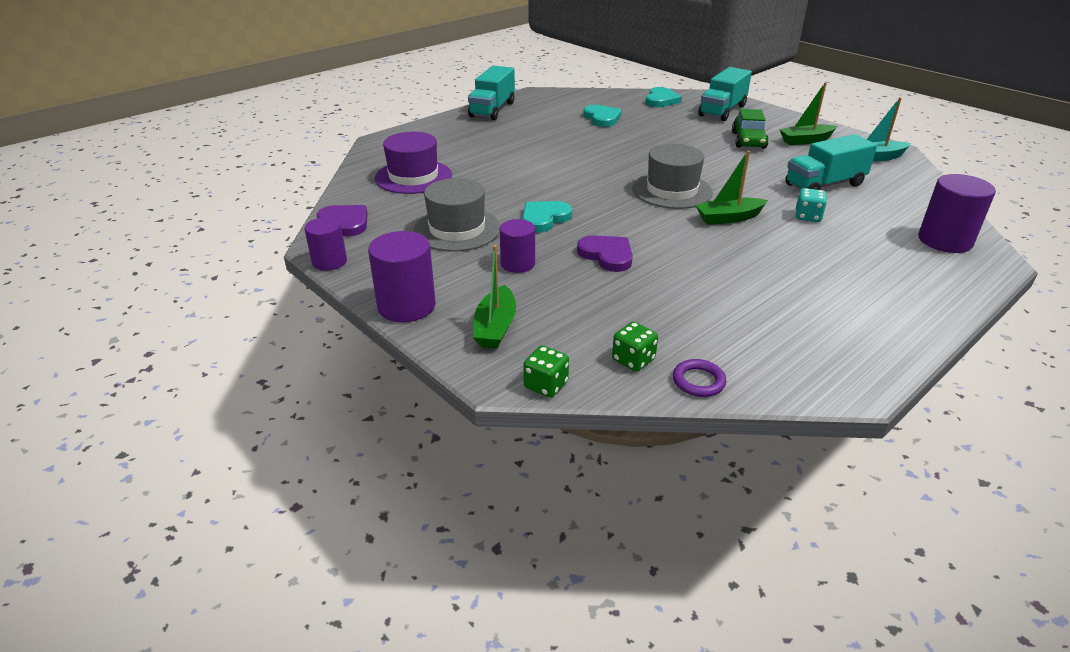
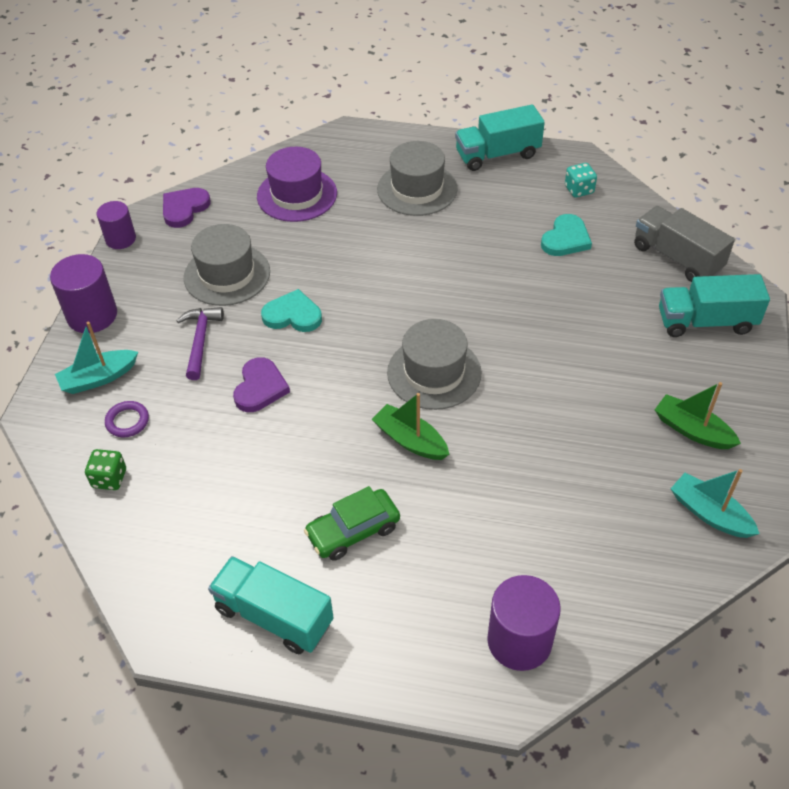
camera: 55 degrees right, 15 degrees up
purple heart [317,205,367,236] -> purple heart turned 150 degrees counterclockwise [163,188,211,228]
green boat [473,245,516,348] -> turquoise boat [55,322,138,394]
purple cylinder [500,219,535,273] -> purple hammer [176,307,224,380]
green dice [523,346,569,398] -> none
turquoise heart [645,87,682,107] -> grey truck [634,206,735,282]
purple ring [673,359,726,397] -> purple ring moved to [105,401,149,437]
green car [732,109,769,149] -> green car moved to [304,486,400,561]
turquoise truck [785,134,877,190] -> turquoise truck moved to [208,556,334,654]
turquoise dice [795,188,827,222] -> turquoise dice moved to [565,163,597,198]
none -> grey hat [377,141,458,216]

